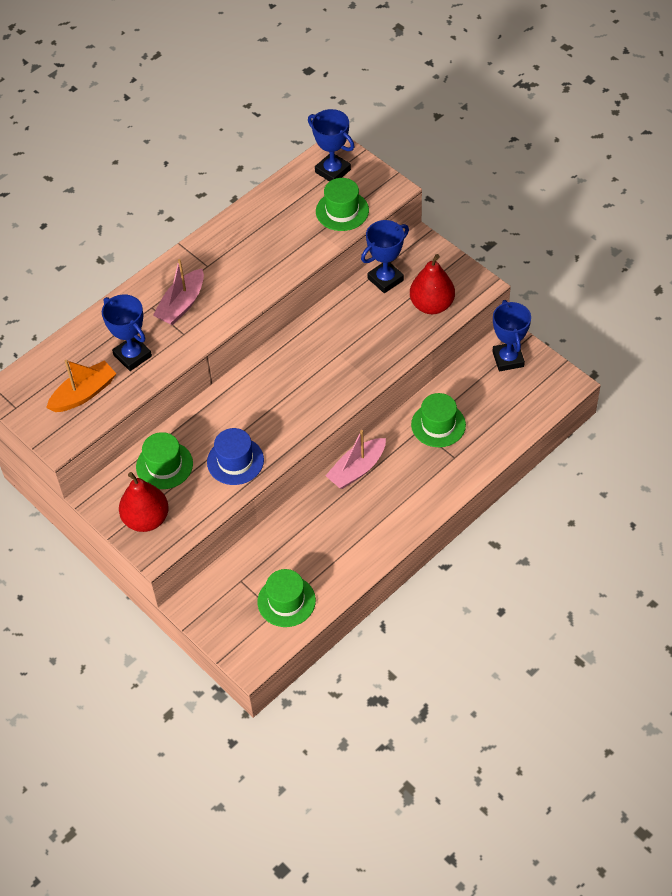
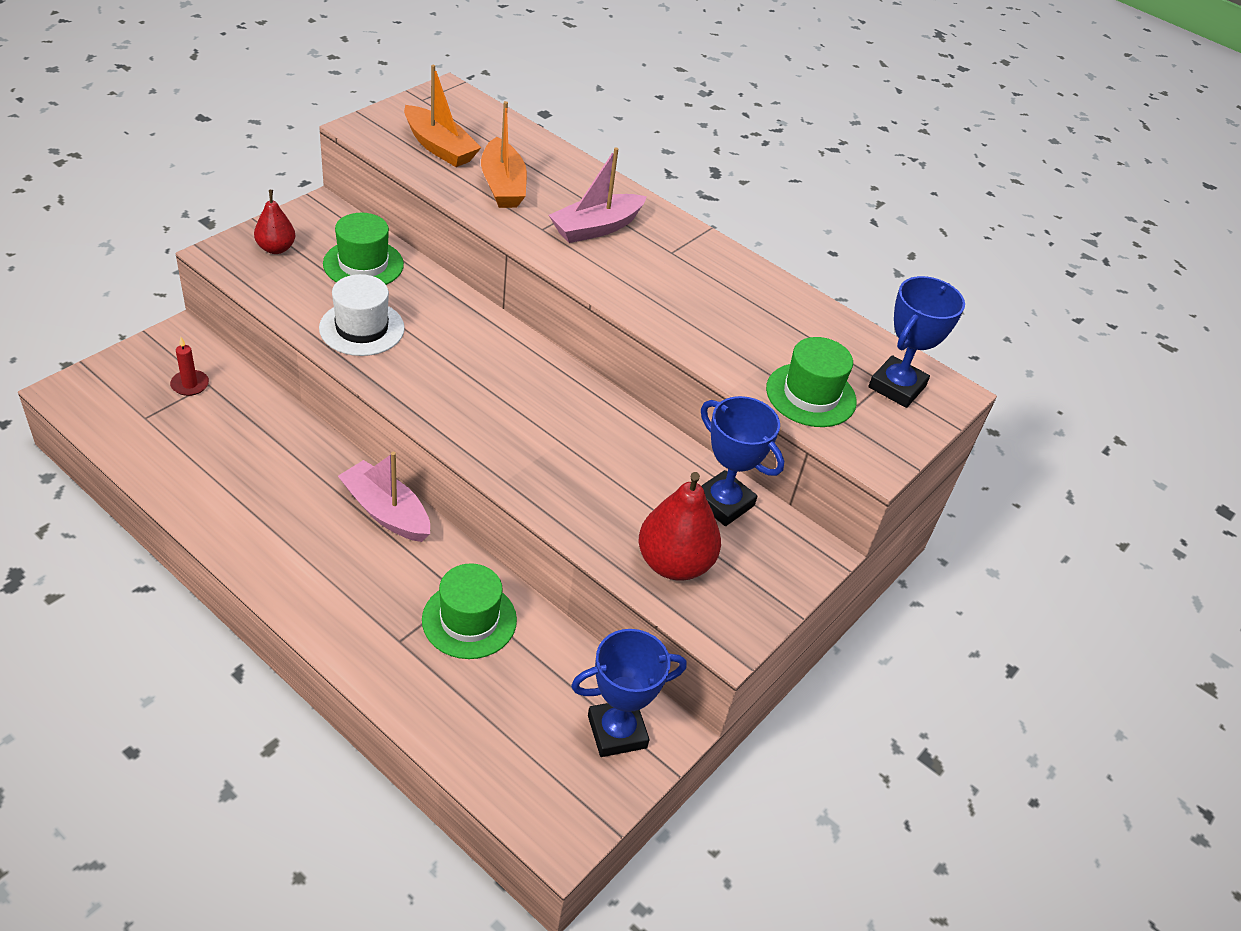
camera: 75 degrees right, 10 degrees down
blue trophy [102,294,152,371] -> orange boat [481,101,527,208]
red pear [119,472,169,532] -> red pear [254,190,295,254], size x0.60
pink boat [153,259,204,325] -> pink boat turned 60 degrees counterclockwise [549,147,647,243]
blue hat [207,428,264,485] -> white hat [319,274,405,356]
green hat [258,569,316,627] -> none
none -> red candle [170,337,209,396]

